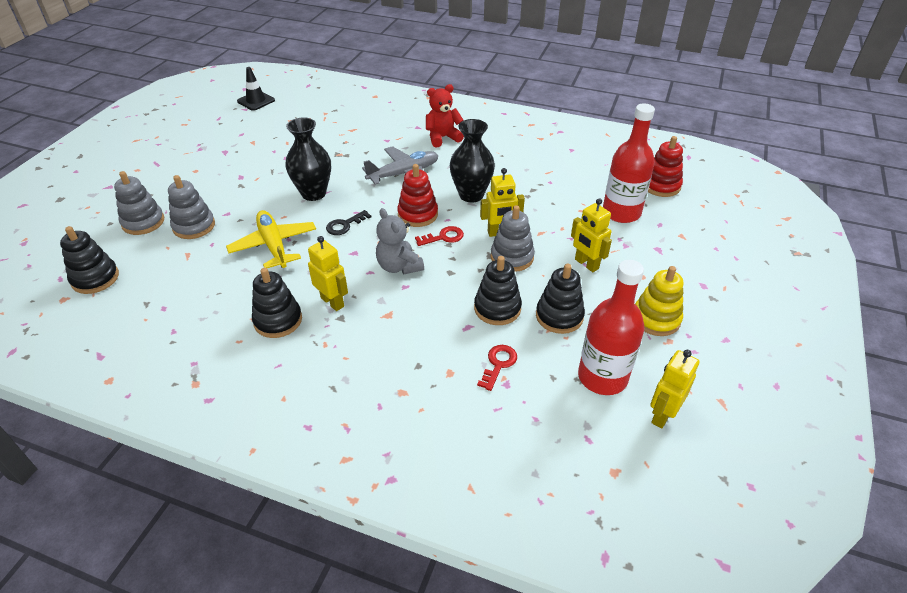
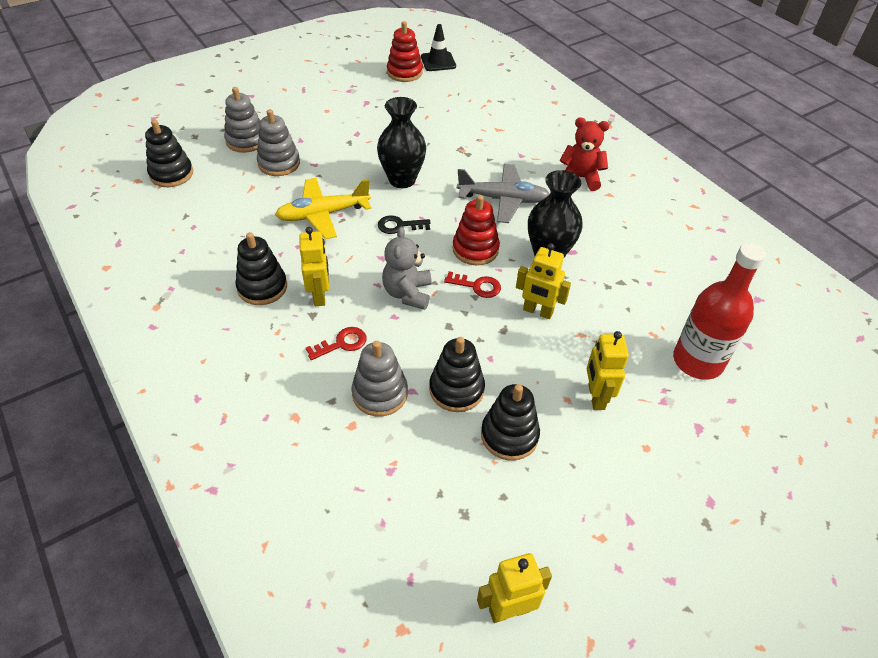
camera: 35 degrees right, 5 degrees up
yellow plane [226,210,316,268] -> yellow plane turned 120 degrees counterclockwise [275,178,371,239]
red key [477,345,517,391] -> red key moved to [306,327,367,360]
grey stacking toy [491,205,535,272] -> grey stacking toy moved to [351,341,408,416]
red bottle [578,260,644,395] -> none
yellow stacking toy [635,266,683,336] -> none
red stacking toy [648,136,683,197] -> red stacking toy moved to [387,21,423,82]

